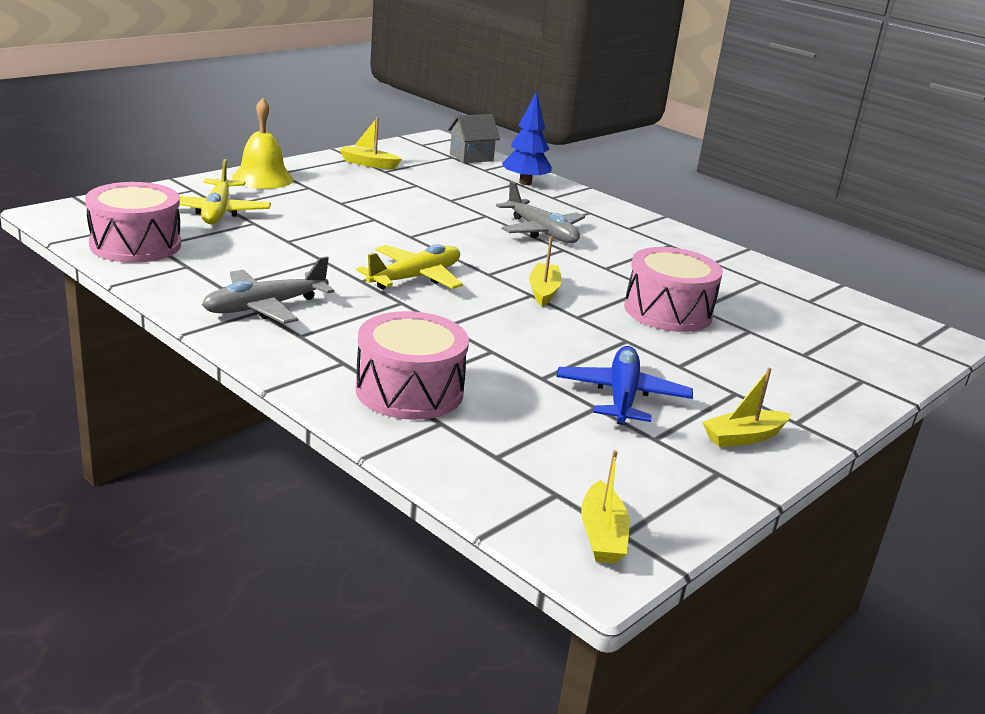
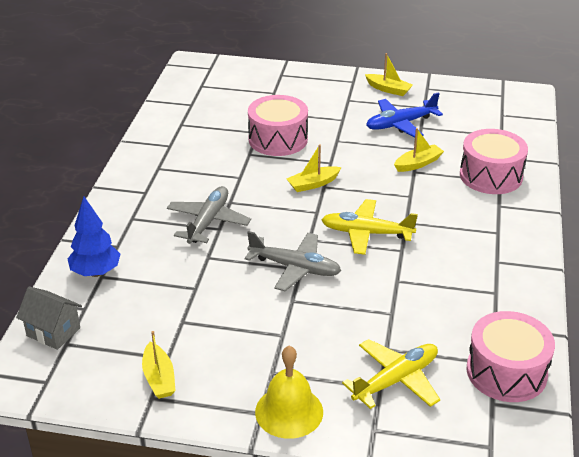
camera: 120 degrees left, 10 degrees up
grey plane [202,256,334,324] -> grey plane moved to [244,231,341,291]
yellow boat [581,450,630,563] -> yellow boat moved to [394,128,444,172]

